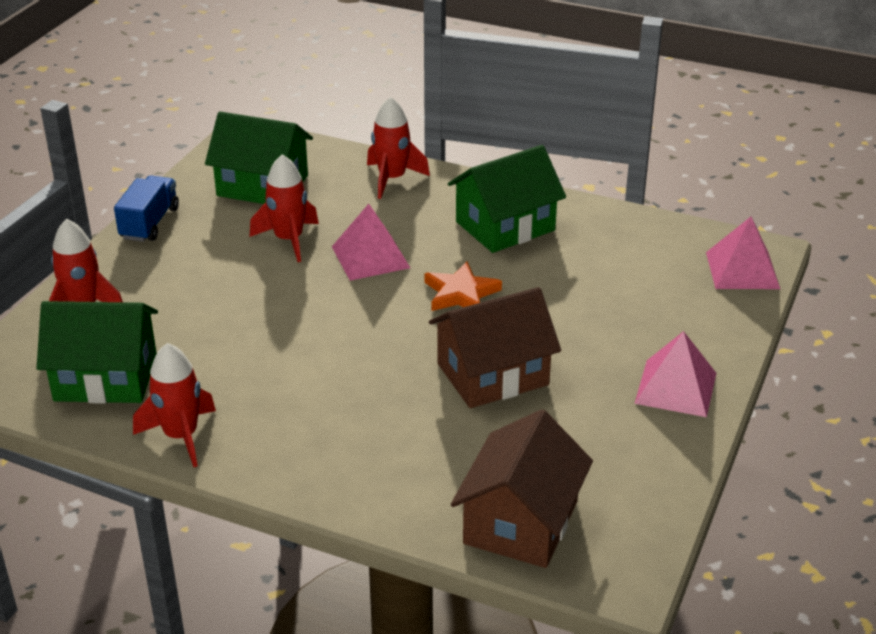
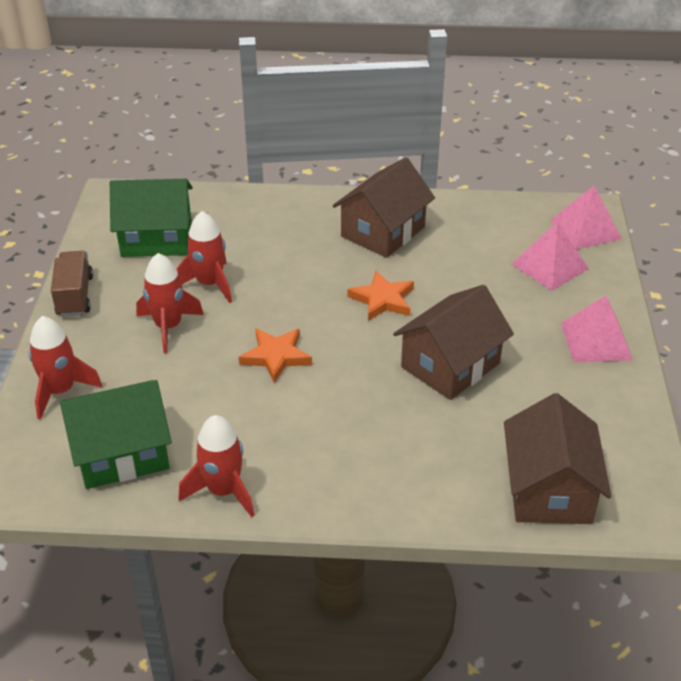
camera: 20 degrees left, 5 degrees up
blue truck [114,176,179,242] -> brown truck [51,251,93,317]
pink pyramid [332,204,410,281] -> pink pyramid moved to [511,221,589,291]
red rocket [367,96,430,199] -> red rocket moved to [136,253,204,353]
green house [448,145,566,253] -> brown house [333,157,435,258]
none -> orange star [239,328,312,383]

